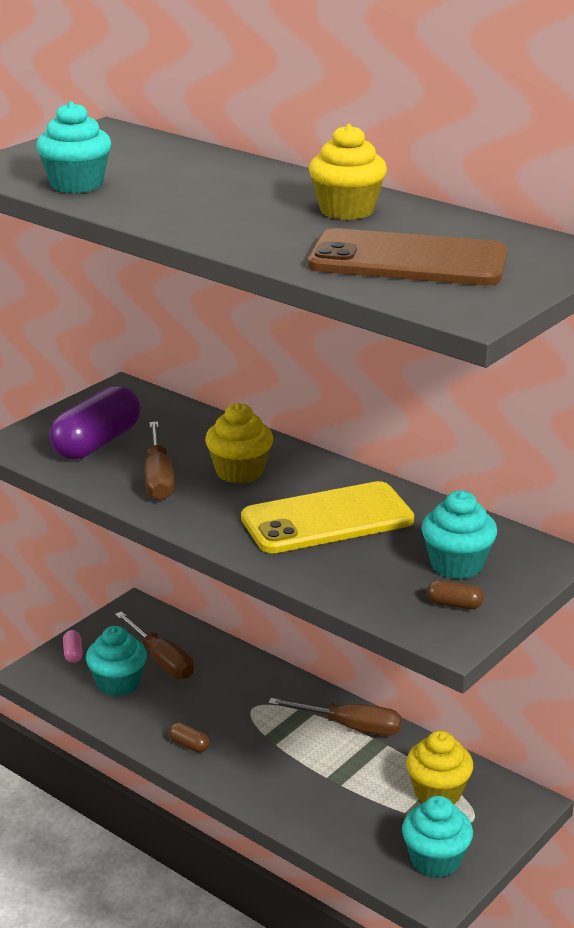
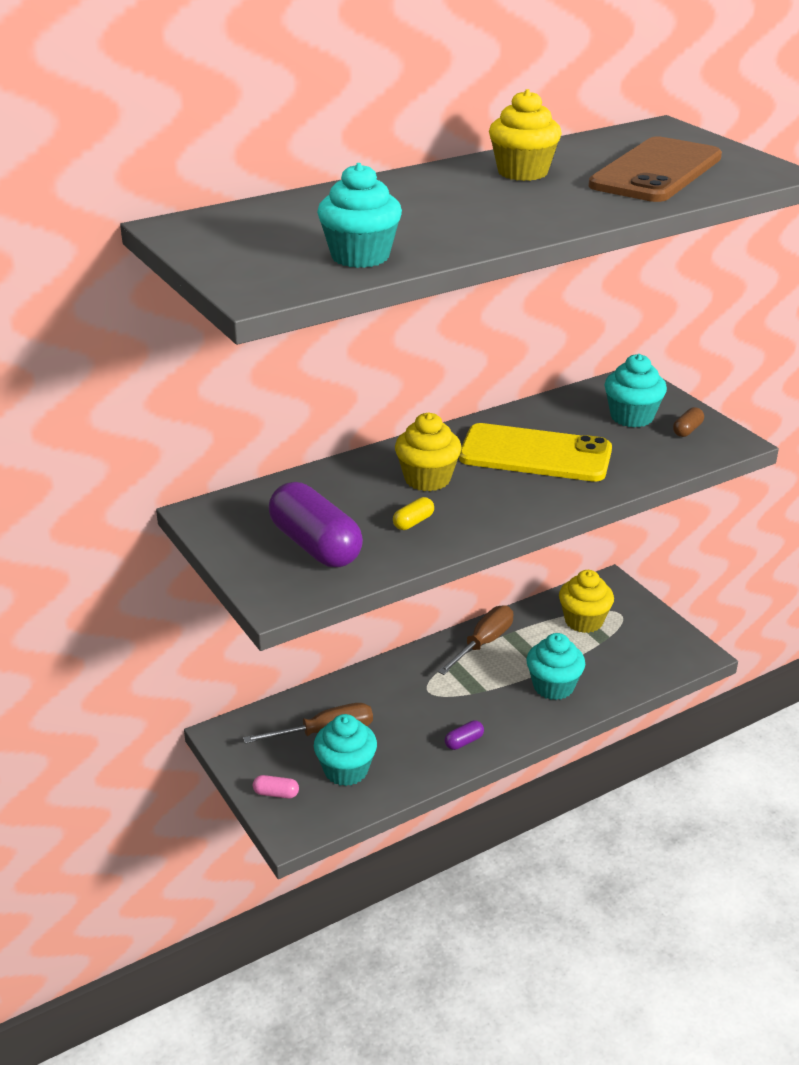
camera: 70 degrees left, 5 degrees up
brown screwdriver [145,422,175,500] -> yellow capsule [393,497,434,530]
brown capsule [168,723,210,753] -> purple capsule [445,720,484,750]
yellow phone [241,481,414,553] -> yellow phone turned 75 degrees counterclockwise [459,423,612,482]
turquoise cupcake [402,796,473,878] -> turquoise cupcake moved to [526,633,585,700]

